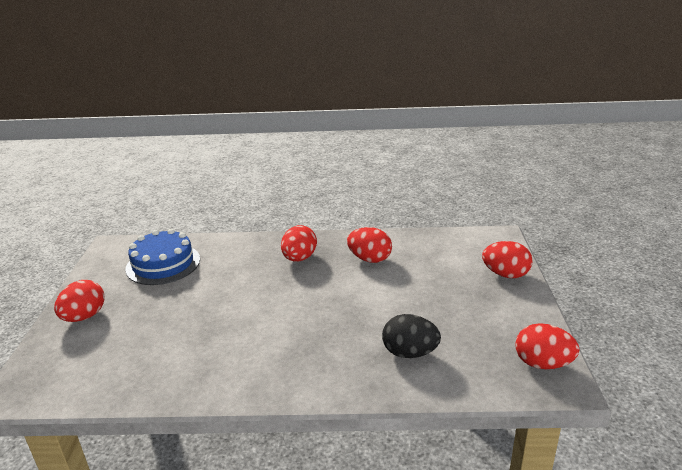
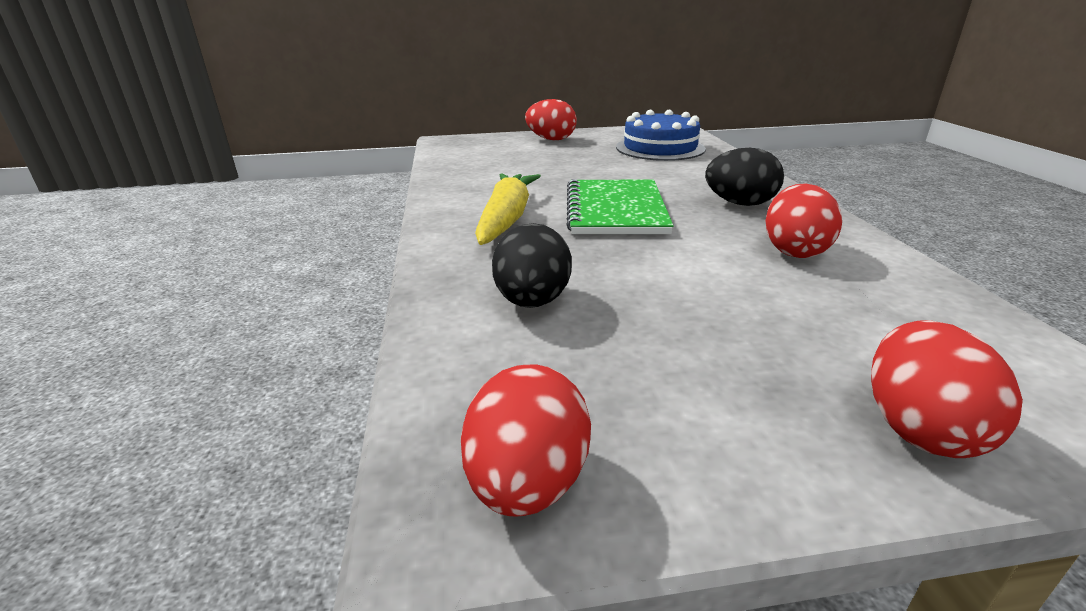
camera: 80 degrees right, 0 degrees up
red egg [281,225,317,262] -> black egg [705,148,784,206]
none -> yellow carrot [475,173,541,245]
none -> green notebook [566,179,674,234]

